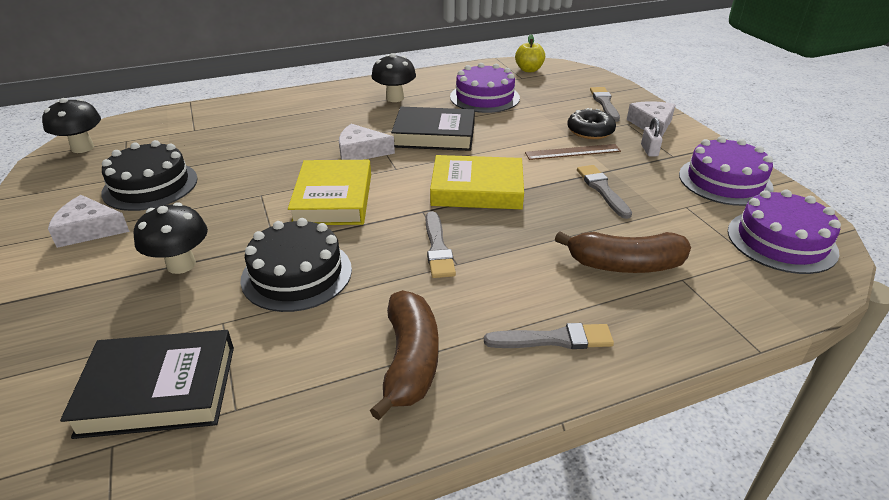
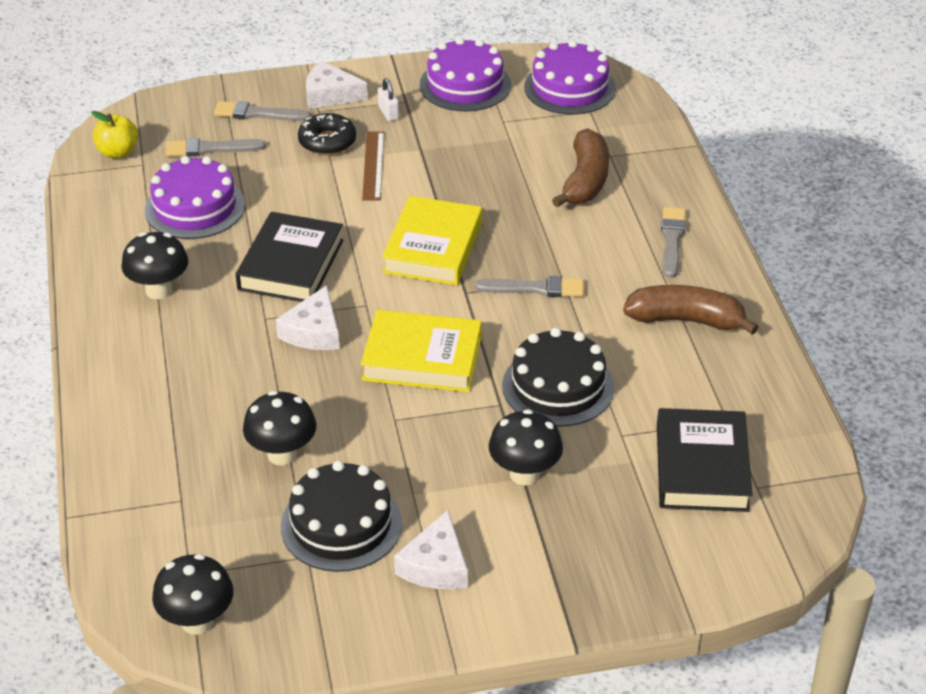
camera: 80 degrees left, 5 degrees up
grey brush [577,165,632,219] -> grey brush moved to [166,138,266,156]
white padlock [641,118,662,157] -> white padlock turned 60 degrees clockwise [378,78,399,121]
none -> black mushroom [243,391,317,466]

